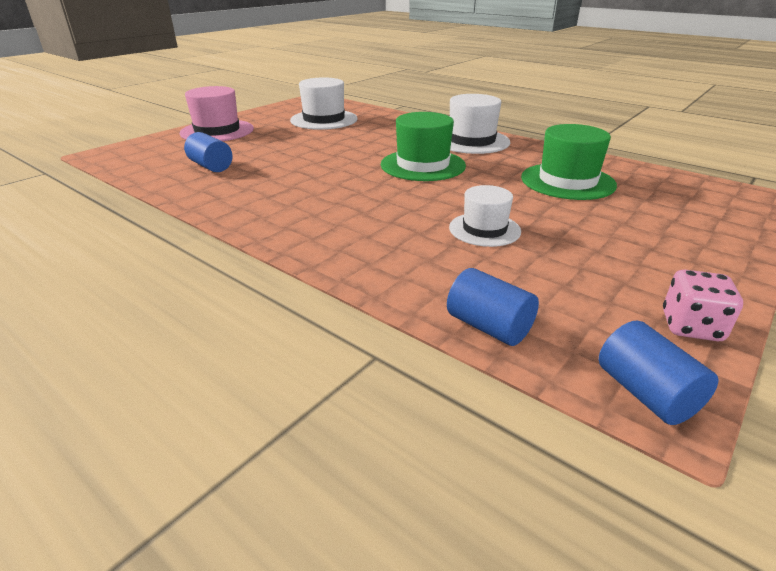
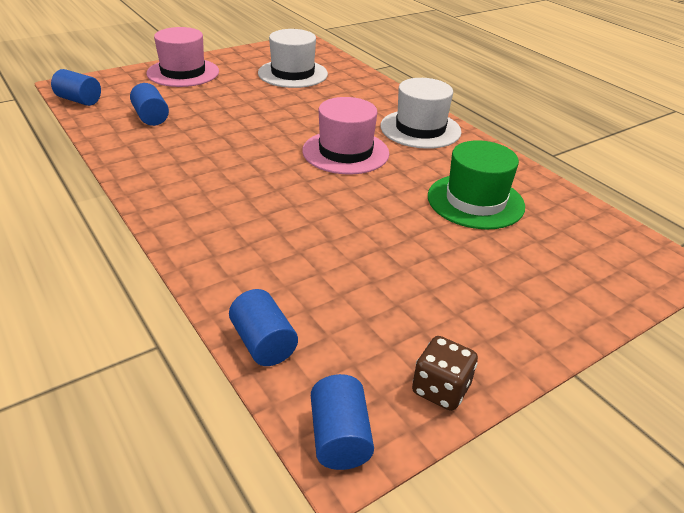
camera: 15 degrees right, 5 degrees up
green hat [381,112,466,181] -> pink hat [302,97,389,174]
white hat [449,185,521,247] -> none
pink dice [663,269,743,341] -> brown dice [412,336,478,411]
none -> blue cylinder [51,69,101,106]

